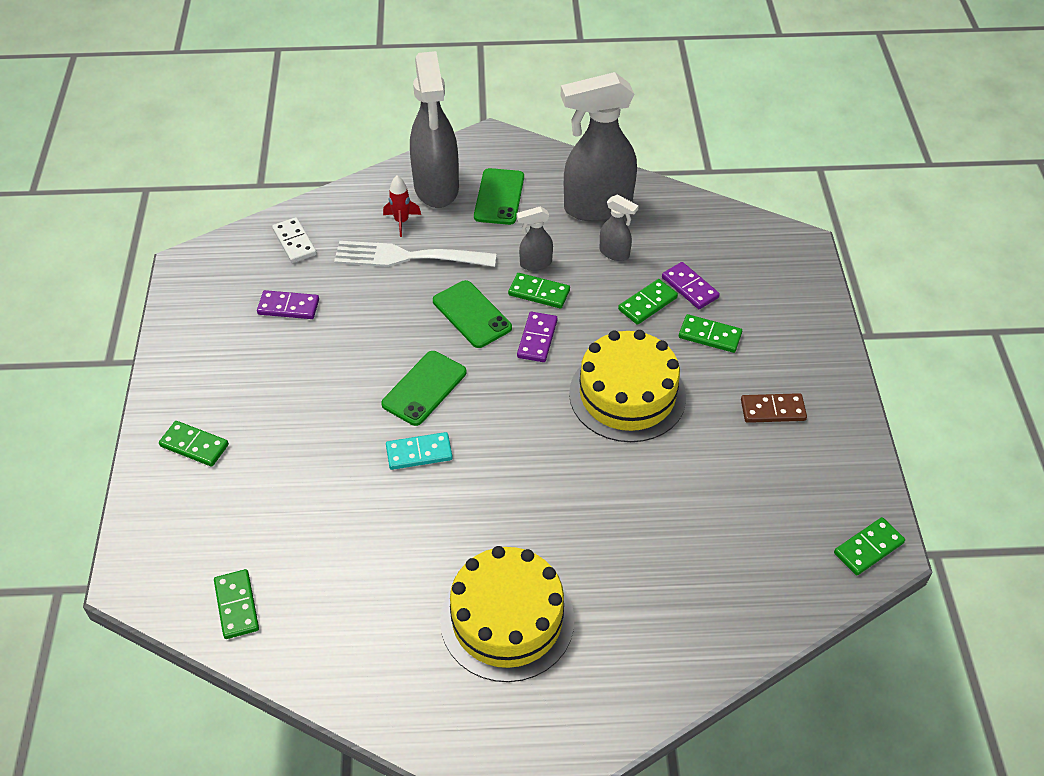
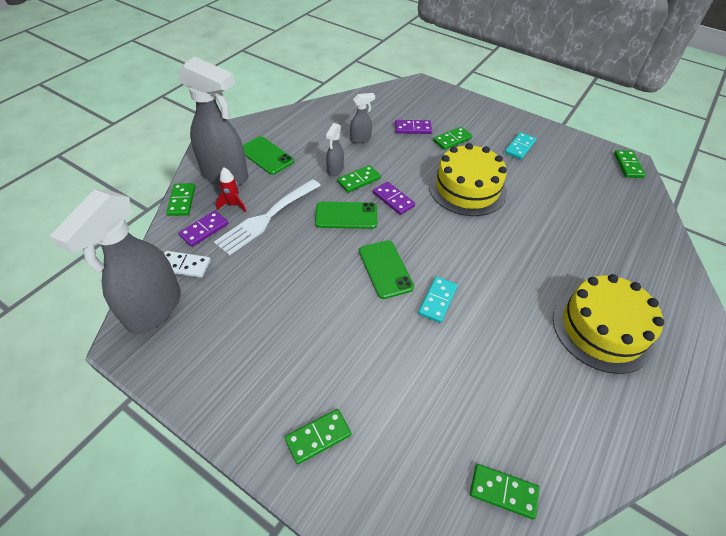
camera: 55 degrees left, 0 degrees up
purple domino [257,290,319,319] -> purple domino moved to [178,211,228,247]
grey spray bottle [561,72,637,221] -> grey spray bottle moved to [49,189,181,334]
green domino [618,279,678,325] -> green domino moved to [166,183,195,216]
brown domino [741,393,807,423] -> turquoise domino [505,132,536,160]

